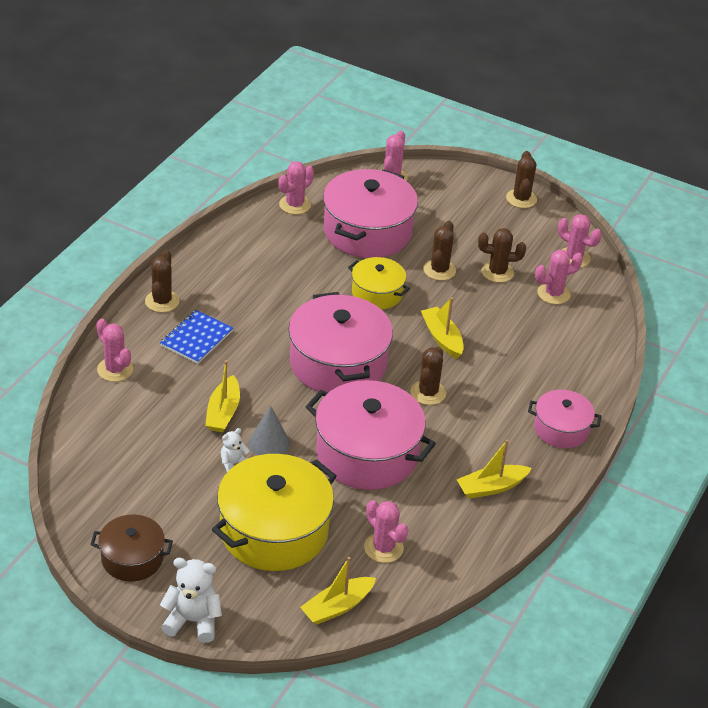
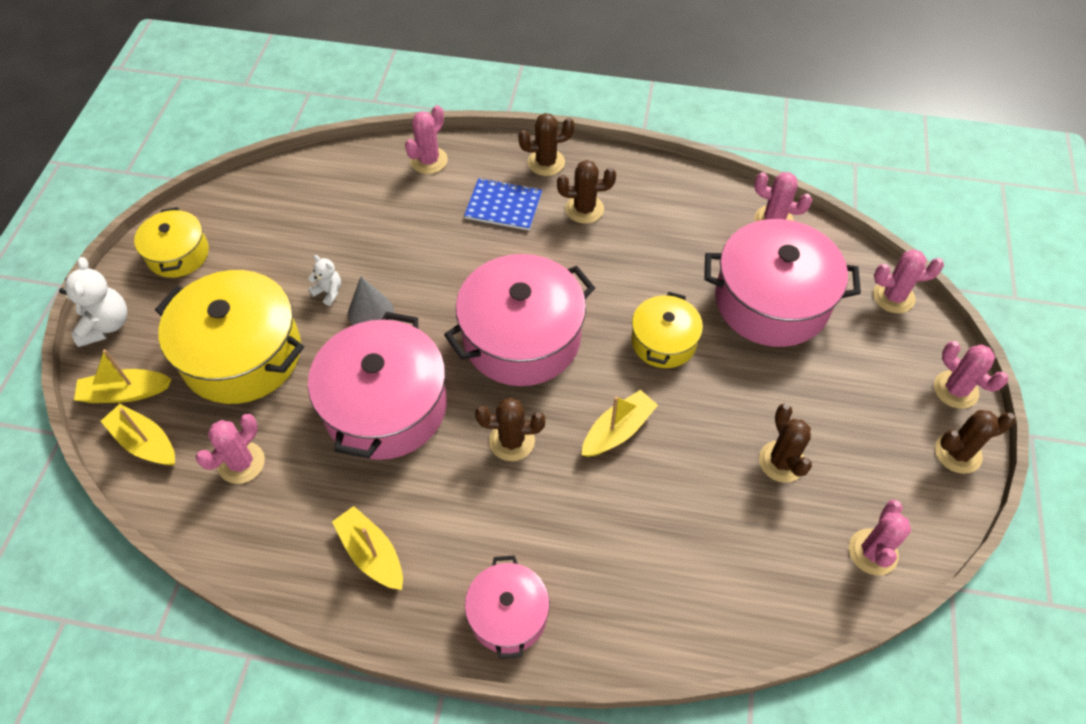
camera: 75 degrees right, 15 degrees up
brown pot [90,514,173,582] -> yellow pot [134,207,209,278]
yellow boat [205,360,240,432] -> yellow boat moved to [74,349,171,403]
brown cactus [423,221,456,281] -> brown cactus moved to [557,160,616,224]
pink cactus [535,250,583,304] -> pink cactus moved to [934,341,1008,409]

